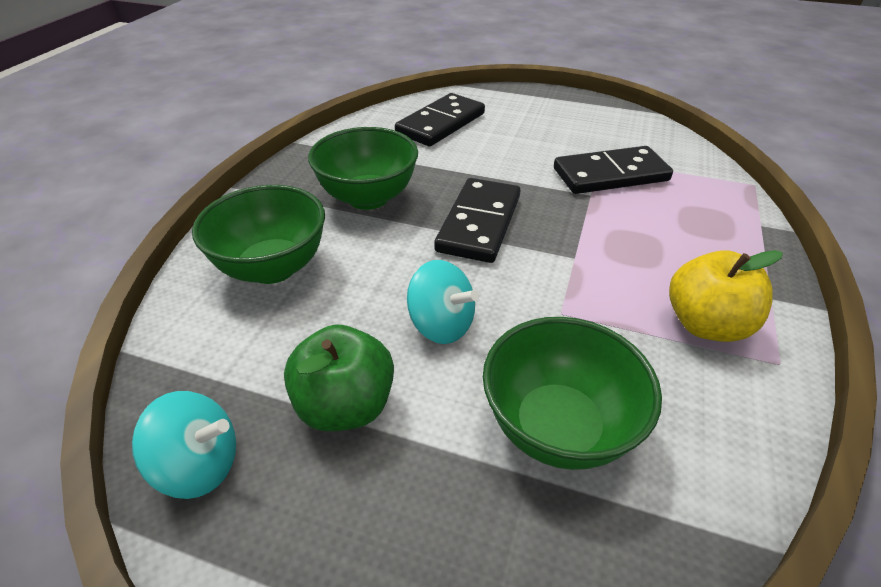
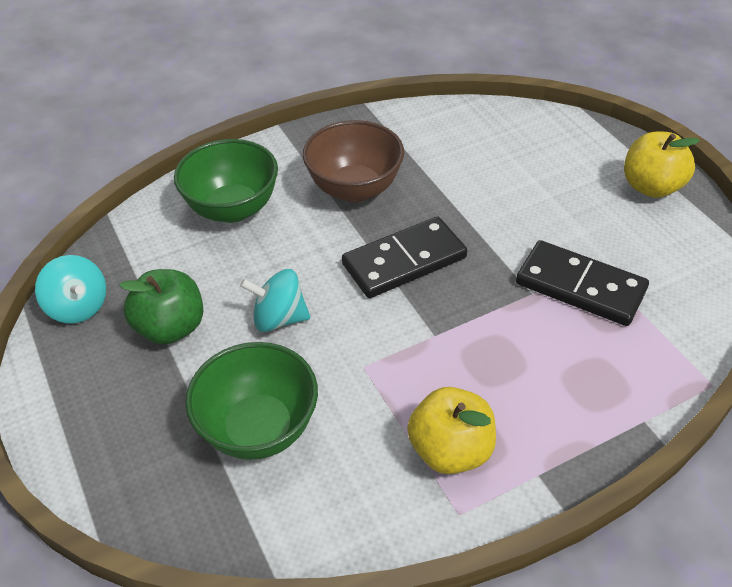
camera: 45 degrees right, 5 degrees up
green bowl [308,127,418,210] -> brown bowl [303,120,404,202]
black domino [395,93,485,146] -> none
turquoise spinning top [407,260,479,344] -> turquoise spinning top turned 105 degrees clockwise [240,269,310,332]
none -> yellow apple [624,131,700,198]

